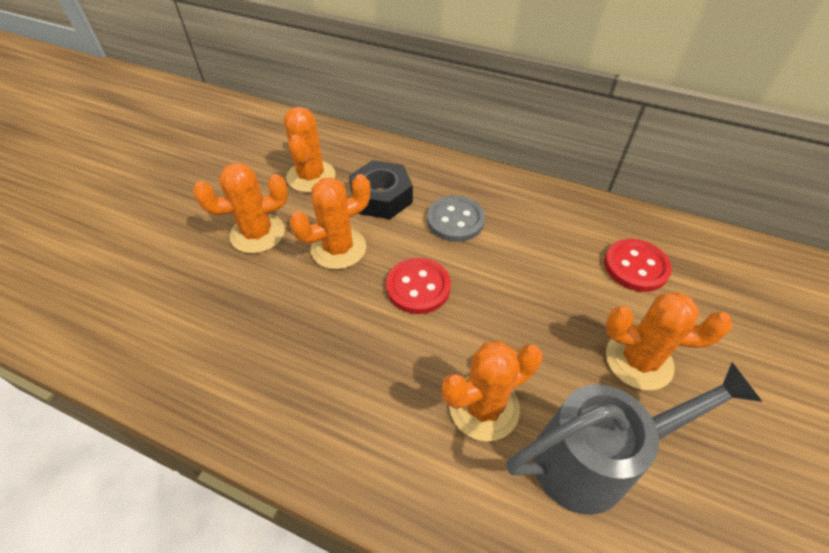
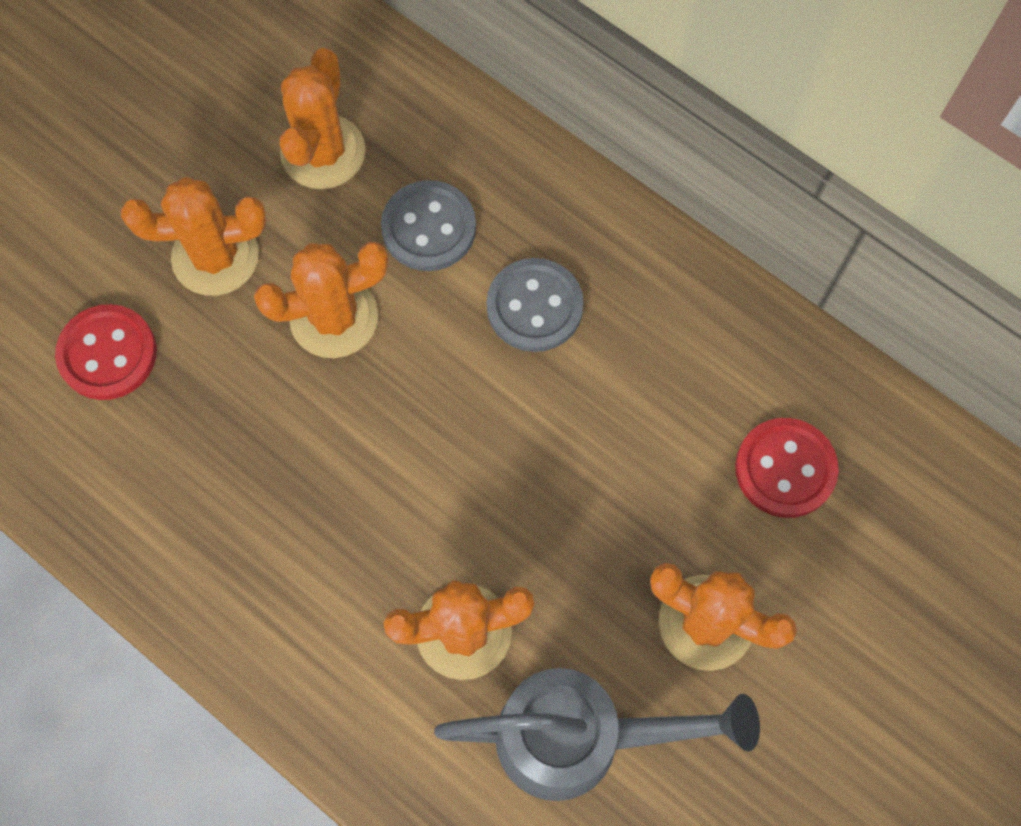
camera: 15 degrees right, 20 degrees up
black nut [349,160,413,219] -> grey button [381,180,476,271]
red button [386,258,451,314] -> red button moved to [55,304,157,400]

